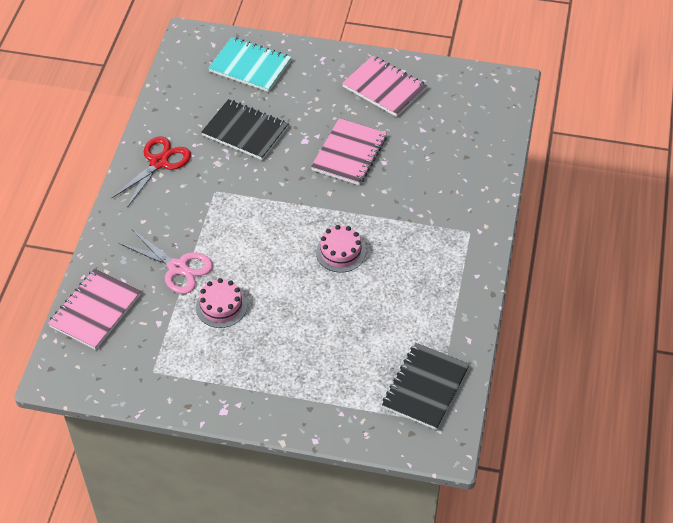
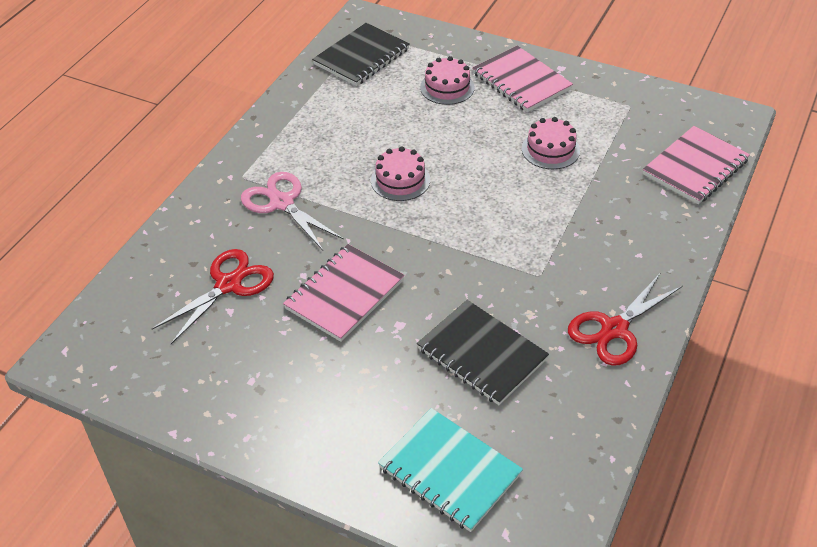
camera: 165 degrees left, 5 degrees down
pink scissors [119,230,213,294] -> pink scissors moved to [241,172,344,250]
pink notebook [342,56,427,117] -> pink notebook moved to [472,46,573,112]
none -> red scissors [152,249,274,344]
none -> pink cake [420,56,475,105]

